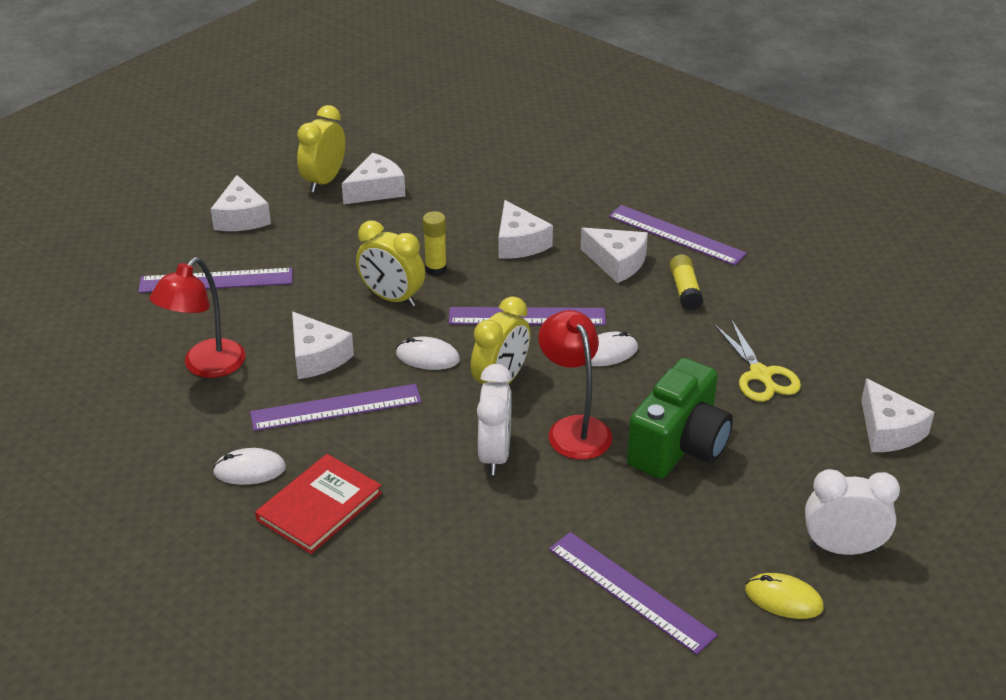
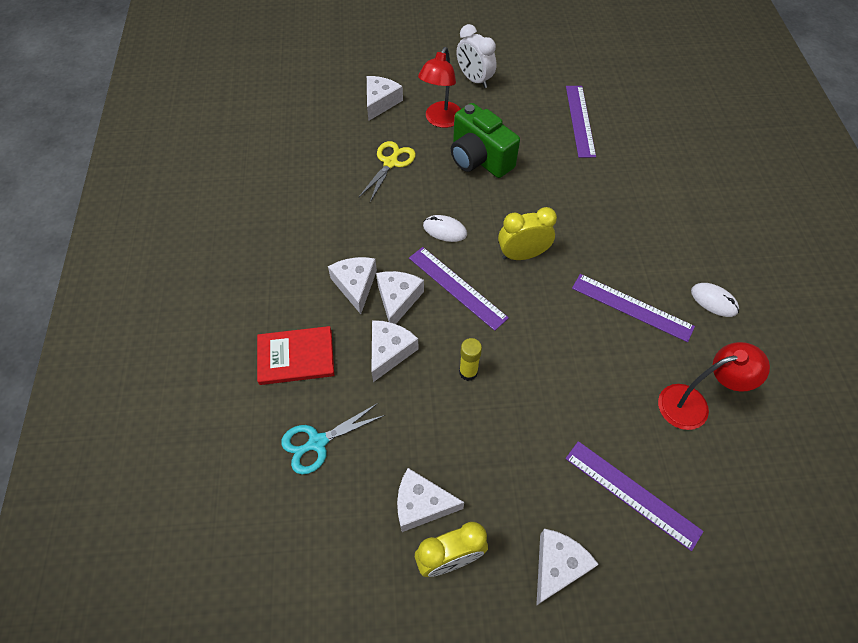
camera: 135 degrees left, 20 degrees up
red book [255,454,382,554] -> red book moved to [257,326,334,385]
white cheese [292,312,354,379] -> white cheese moved to [376,271,424,324]
yellow clock [356,220,425,307] -> none
white mouse [396,337,460,370] -> none
white clock [477,364,512,475] -> none
red lamp [538,310,612,460] -> red lamp moved to [418,47,461,128]
purple ruler [609,205,747,266] -> none
green camera [627,358,733,479] -> green camera turned 120 degrees counterclockwise [451,103,520,178]
yellow glue stick [670,254,703,311] -> none
yellow mouse [745,573,823,619] -> none
none -> turquoise scissors [281,403,385,474]

